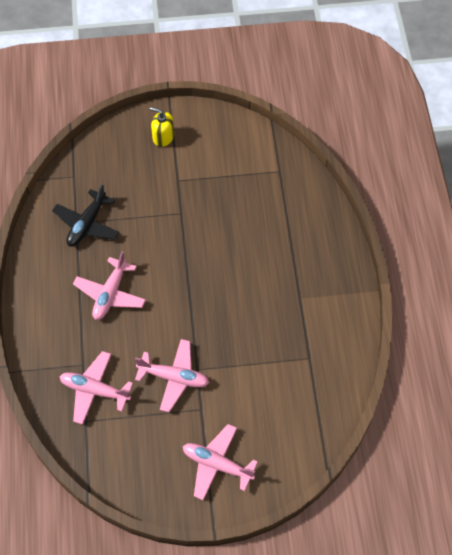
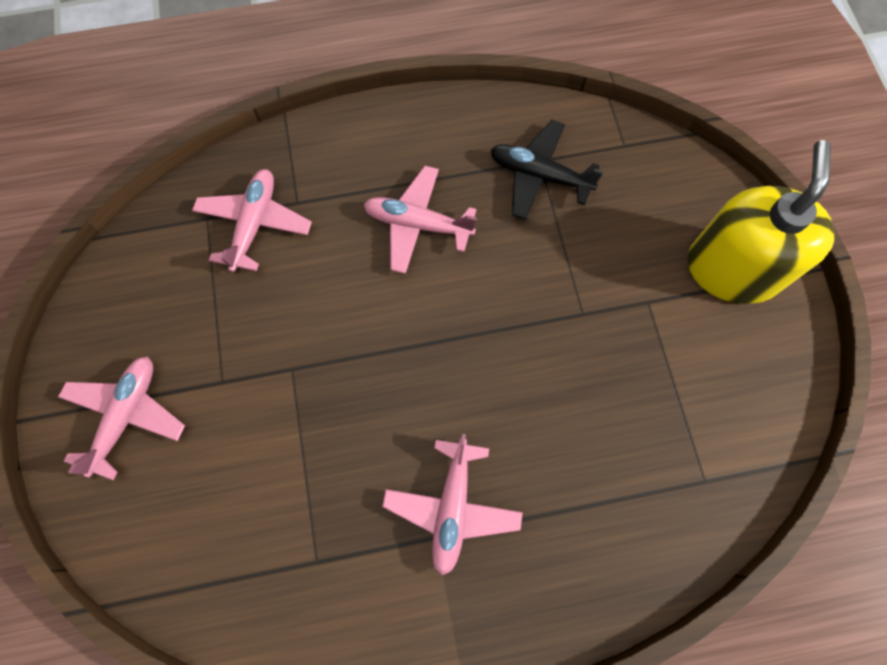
camera: 85 degrees right, 10 degrees up
pink plane [135,339,209,412] -> pink plane moved to [382,434,523,576]
yellow soap dispenser [149,107,174,147] -> yellow soap dispenser [688,140,834,304], size x2.11

